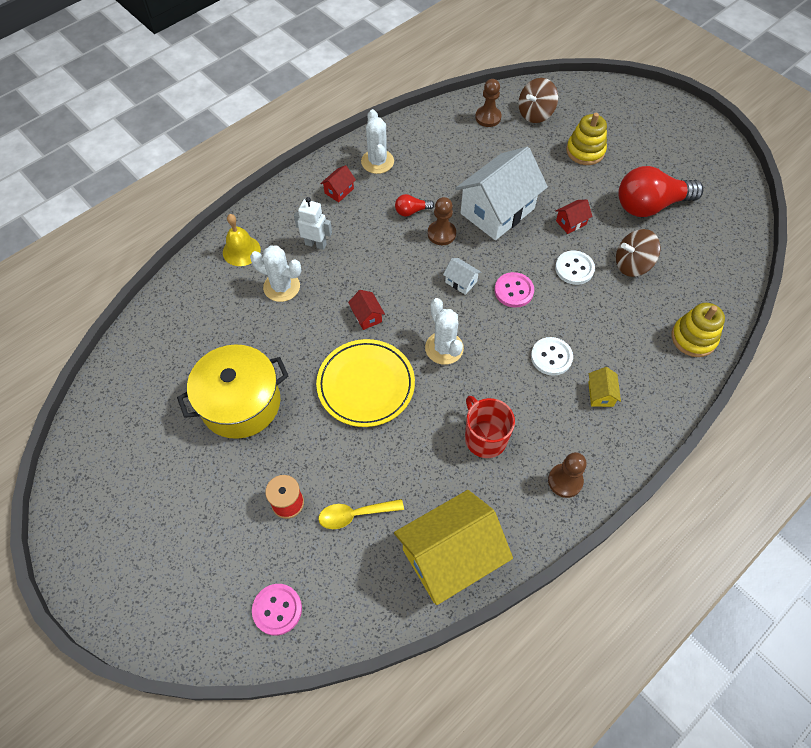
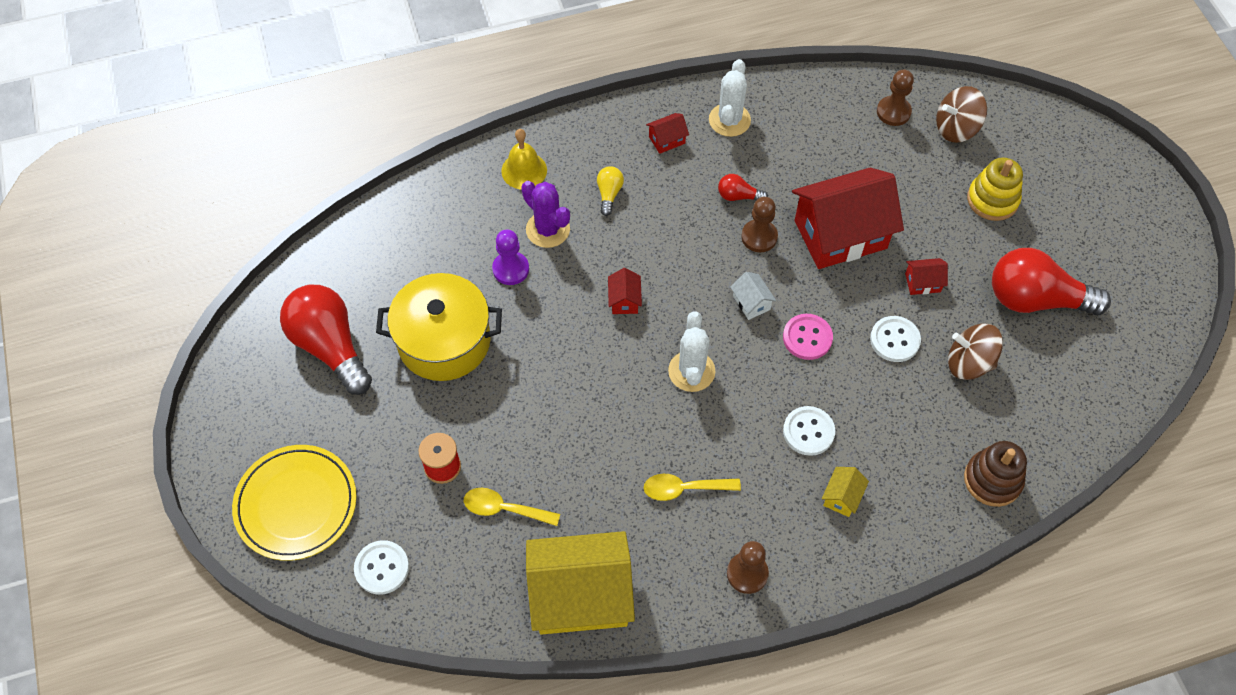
camera: 25 degrees right, 0 degrees up
white cactus [250,245,301,302] -> purple cactus [521,181,570,248]
pink button [252,584,302,636] -> white button [354,540,409,595]
white robot [294,197,332,250] -> yellow light bulb [597,166,624,216]
yellow plate [316,339,415,427] -> yellow plate moved to [232,445,357,561]
white house [455,147,548,240] -> red house [792,168,904,269]
red mug [465,396,515,458] -> yellow spoon [644,474,741,501]
yellow stacking toy [671,303,725,357] -> brown stacking toy [964,441,1027,507]
none -> red light bulb [280,284,372,395]
none -> purple pawn [492,230,529,285]

